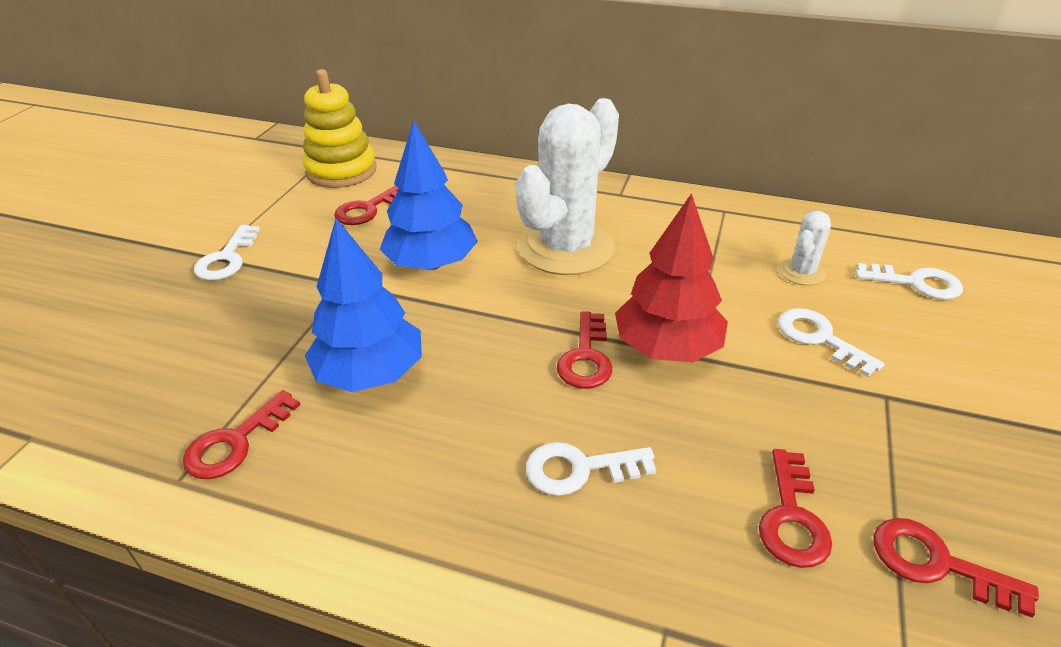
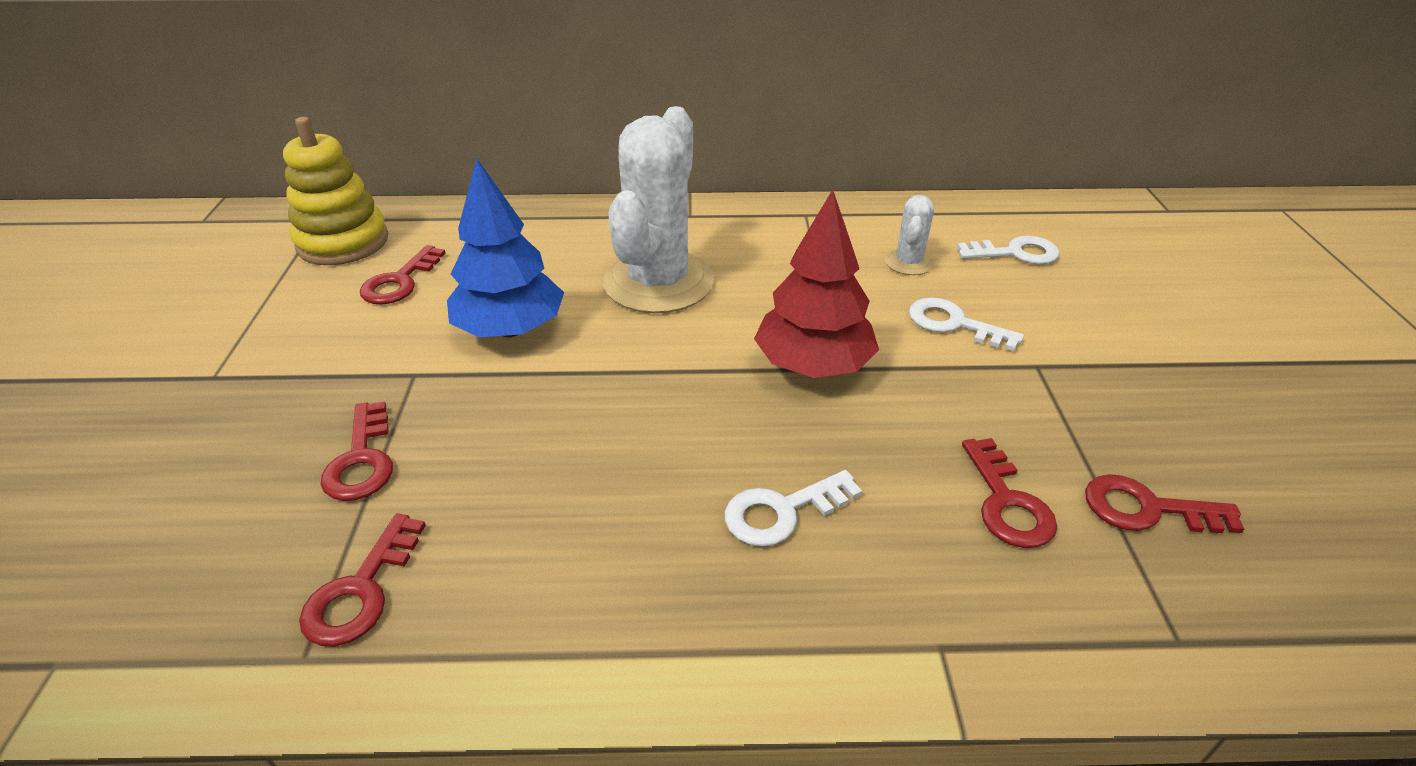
camera: 20 degrees left, 0 degrees up
white key [194,225,260,280] -> none
blue tree [305,218,422,392] -> none
red key [557,311,612,389] -> red key moved to [320,401,393,501]

